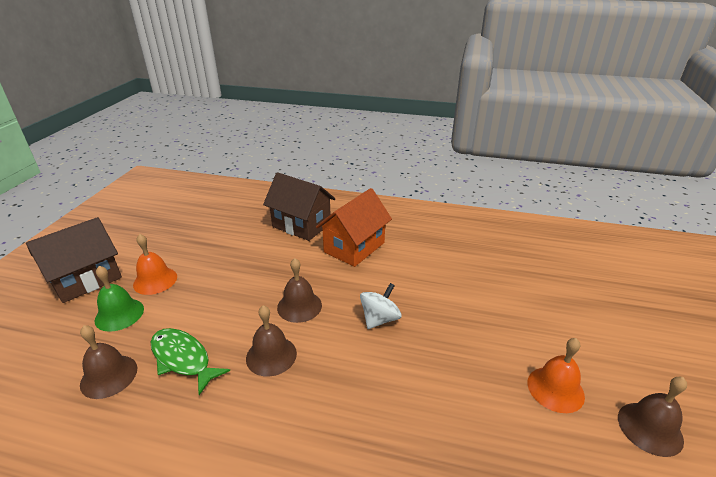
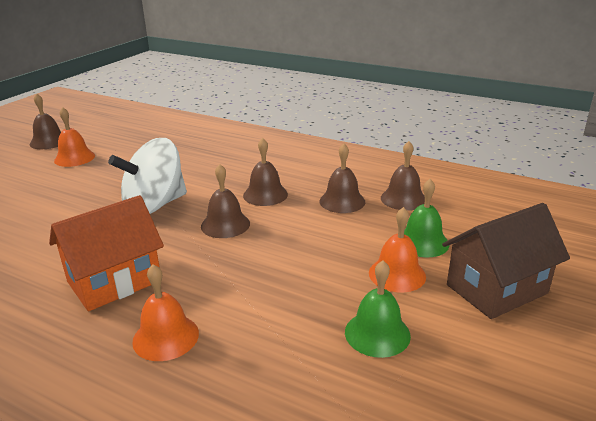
camera: 165 degrees left, 5 degrees down
green fish [151,328,230,395] -> brown bell [320,144,365,213]
brown house [263,172,335,241] -> orange bell [132,264,199,361]
white spinning top [360,283,402,329] -> white spinning top [108,138,187,214], size x1.78
none -> green bell [345,260,411,358]

